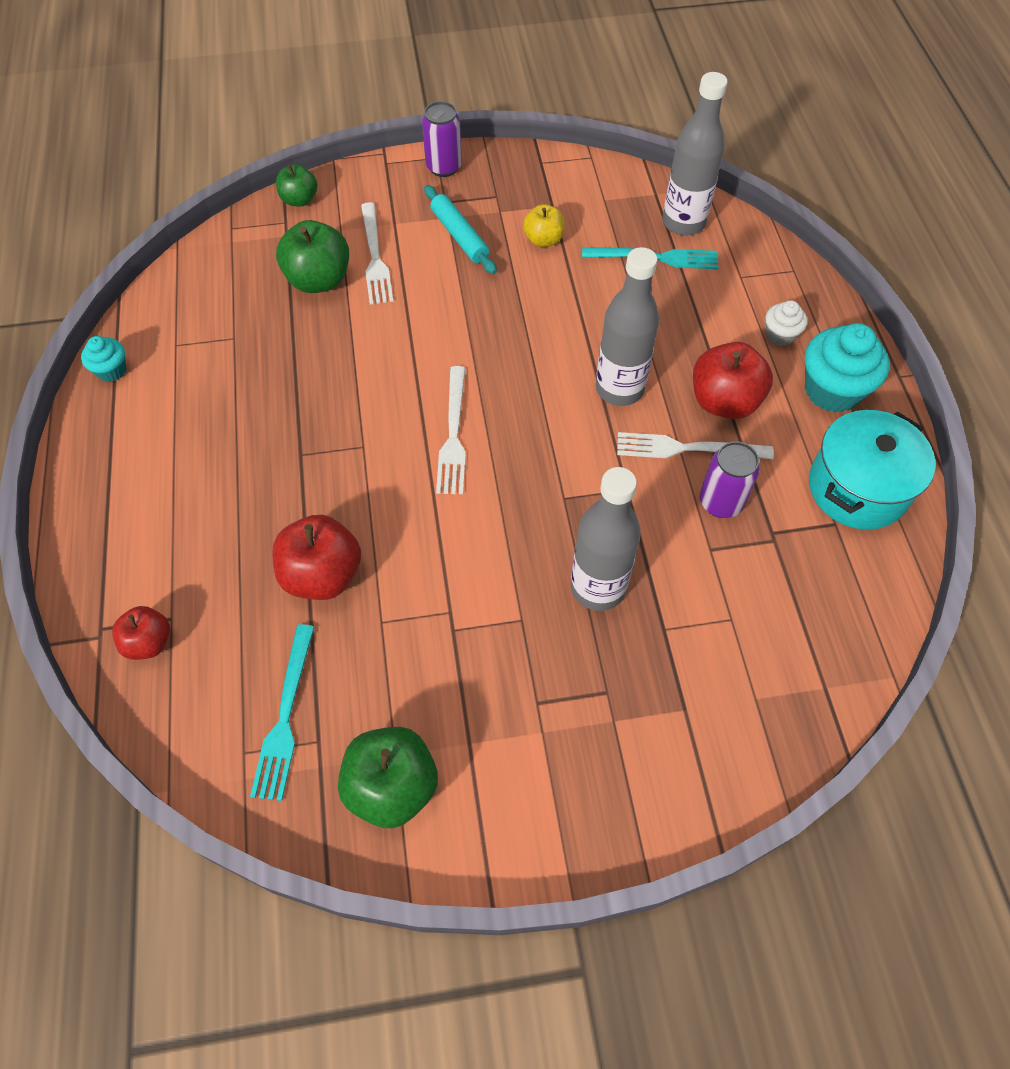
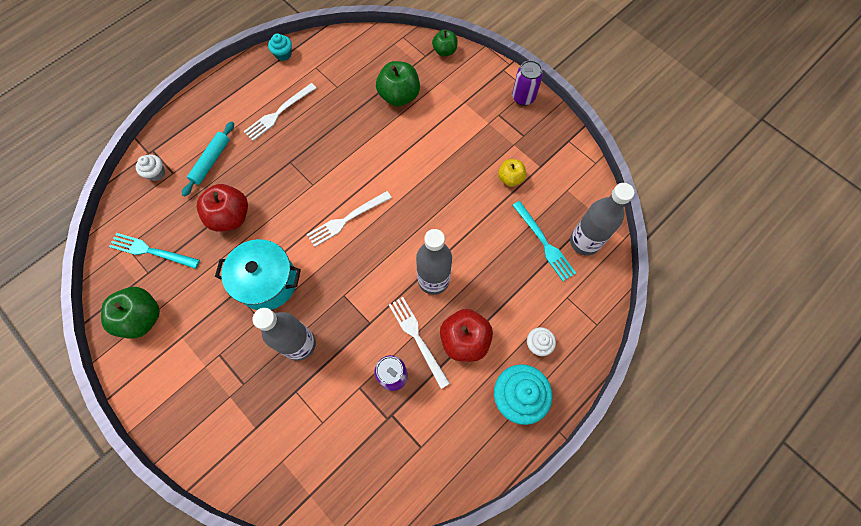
camera: 55 degrees right, 10 degrees up
red apple [112,606,170,660] -> white cupcake [136,155,165,181]
turquoise fork [250,624,315,801] -> turquoise fork turned 45 degrees clockwise [109,233,200,269]
white fork [361,202,393,305] -> white fork moved to [244,83,316,141]
turquoise rolling pin [424,185,497,274] -> turquoise rolling pin moved to [182,121,234,197]
turquoise pot [809,410,936,530] -> turquoise pot moved to [215,239,301,310]

